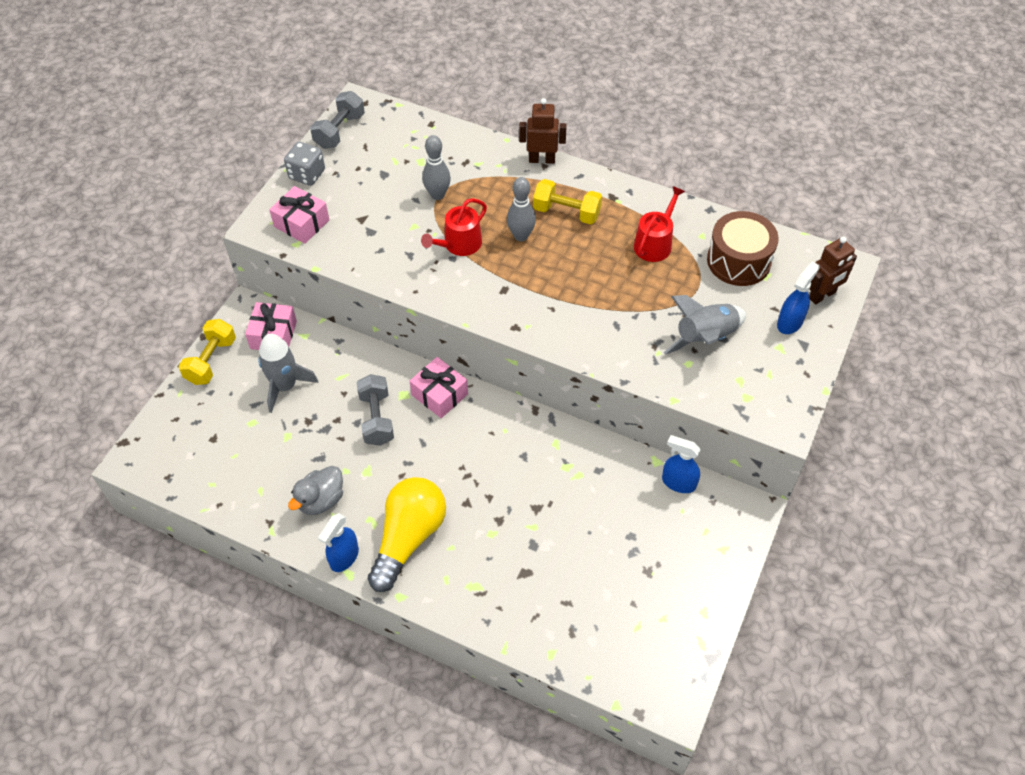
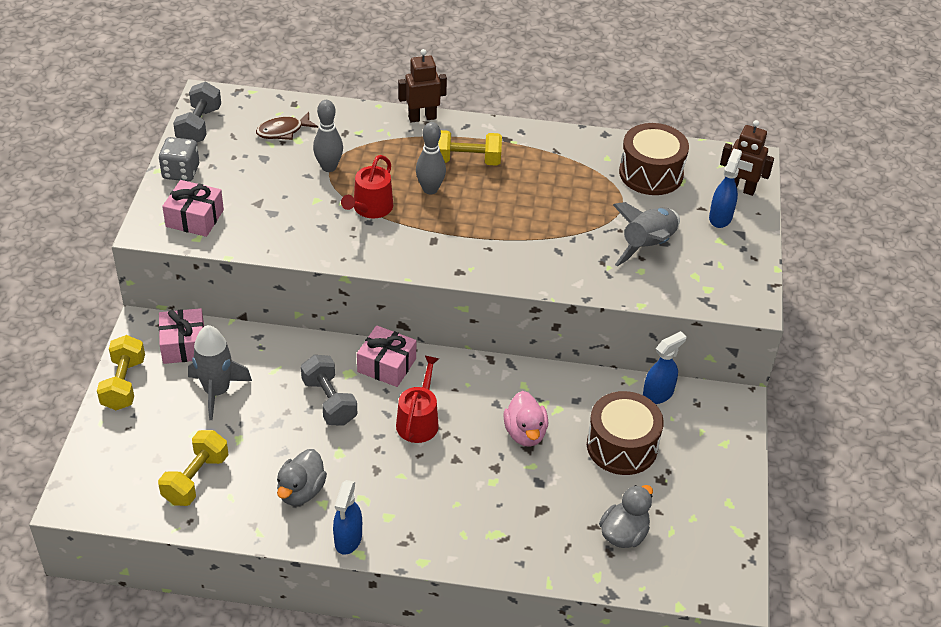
camera: 20 degrees left, 10 degrees down
yellow light bulb [368,477,446,592] -> none
red watering can [634,186,685,262] -> red watering can moved to [396,356,439,443]
blue spray bottle [662,435,701,493] -> blue spray bottle turned 135 degrees clockwise [643,331,686,404]
brown robot [809,237,857,305] -> brown robot turned 75 degrees clockwise [720,120,774,196]
none -> yellow dumbbell [158,430,228,506]
none -> brown fish [256,112,318,140]
none -> pink duck [503,391,548,447]
none -> brown drum [587,391,664,475]
none -> grey duck [599,485,653,548]

